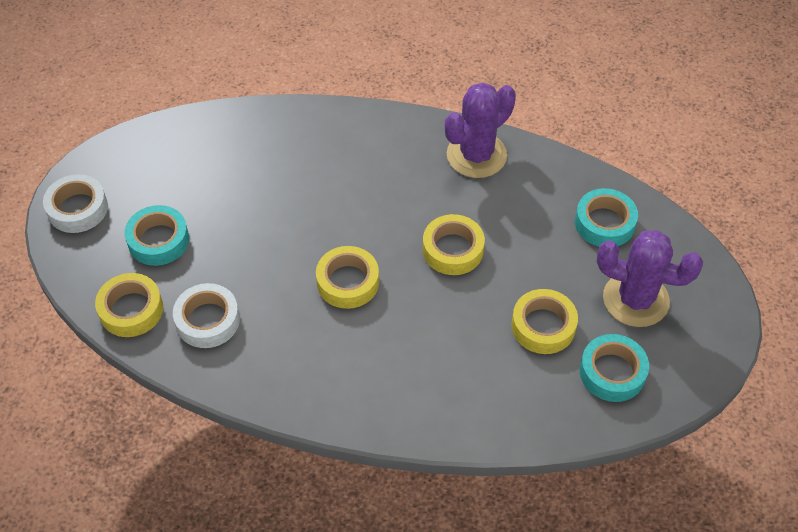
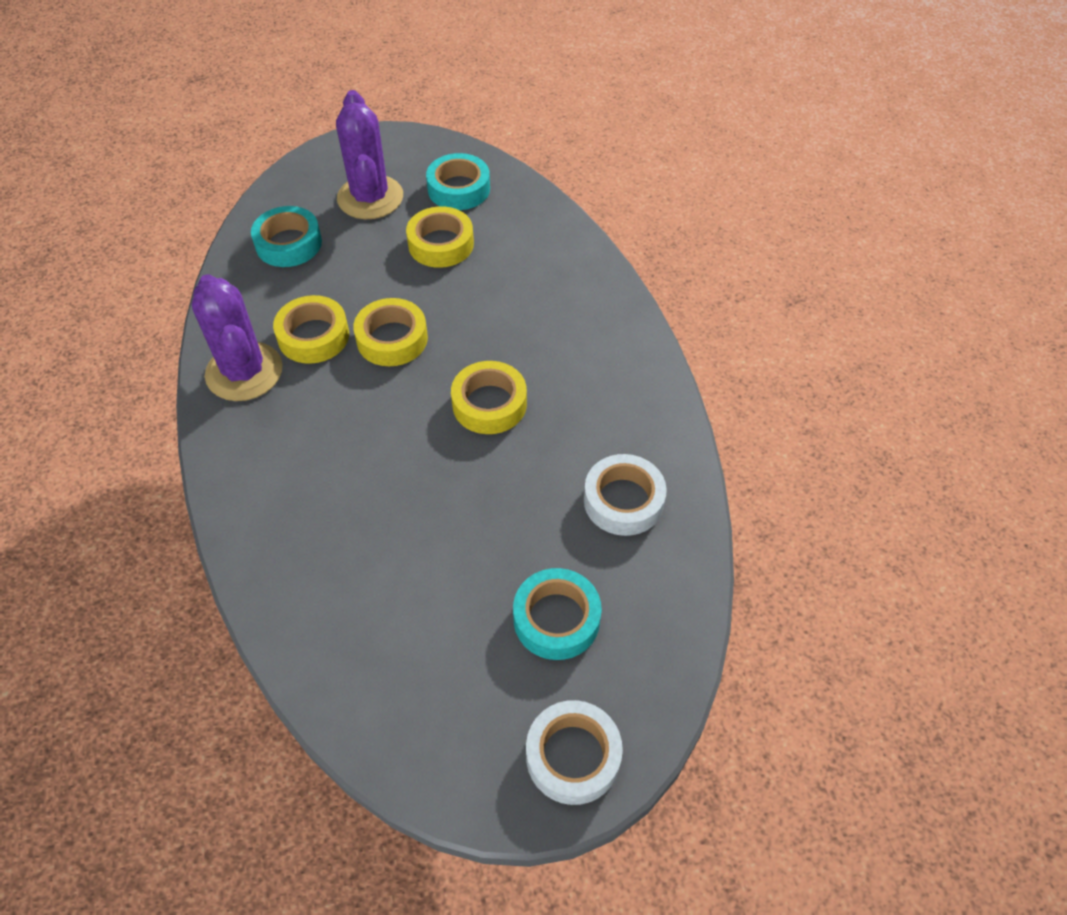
camera: 120 degrees left, 0 degrees up
yellow tape [95,273,163,337] -> yellow tape moved to [273,295,349,364]
purple cactus [445,82,516,178] -> purple cactus turned 45 degrees clockwise [192,274,283,401]

